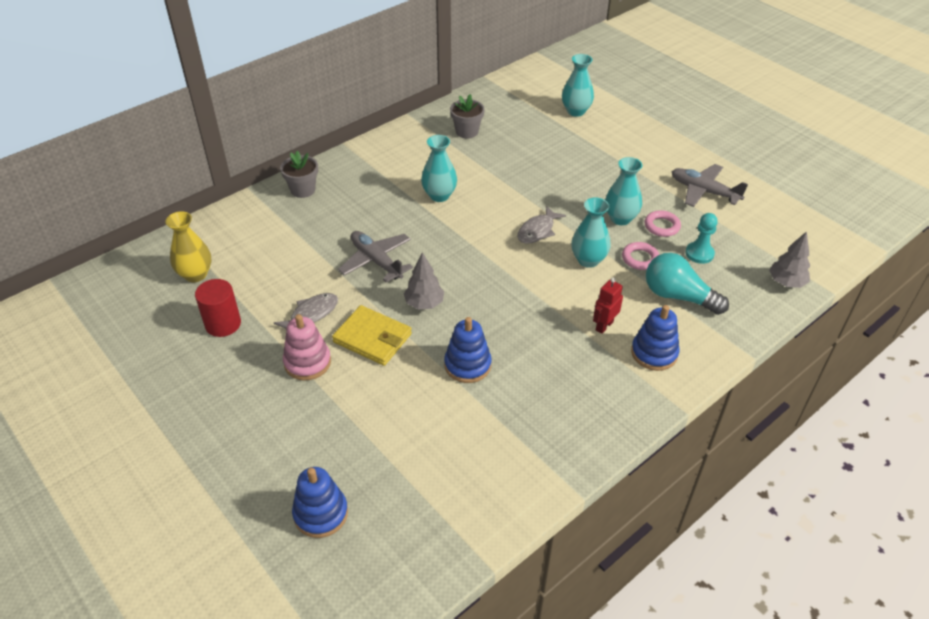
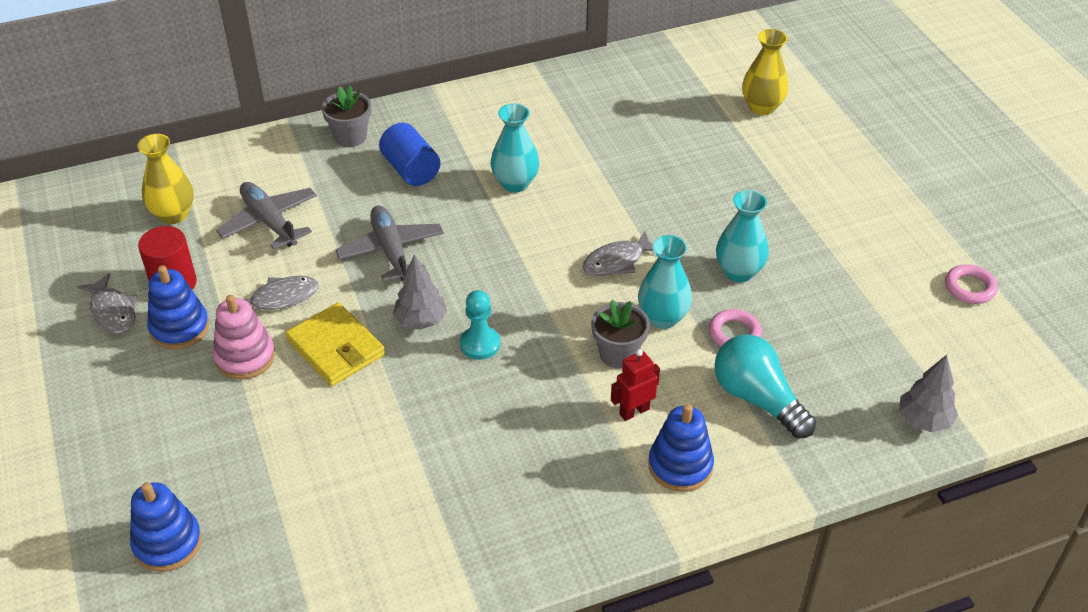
camera: 20 degrees right, 0 degrees up
blue stacking toy [444,317,492,383] -> blue stacking toy moved to [147,265,209,349]
grey flower pot [450,94,485,139] -> grey flower pot moved to [591,299,650,369]
turquoise vase [562,54,594,117] -> yellow vase [742,29,788,115]
pink ring [645,210,681,237] -> pink ring moved to [945,264,998,304]
grey plane [671,164,748,207] -> grey plane moved to [216,182,317,250]
turquoise pawn [685,213,718,264] -> turquoise pawn moved to [460,290,500,360]
none -> grey fish [77,273,137,334]
none -> blue cylinder [379,123,440,186]

